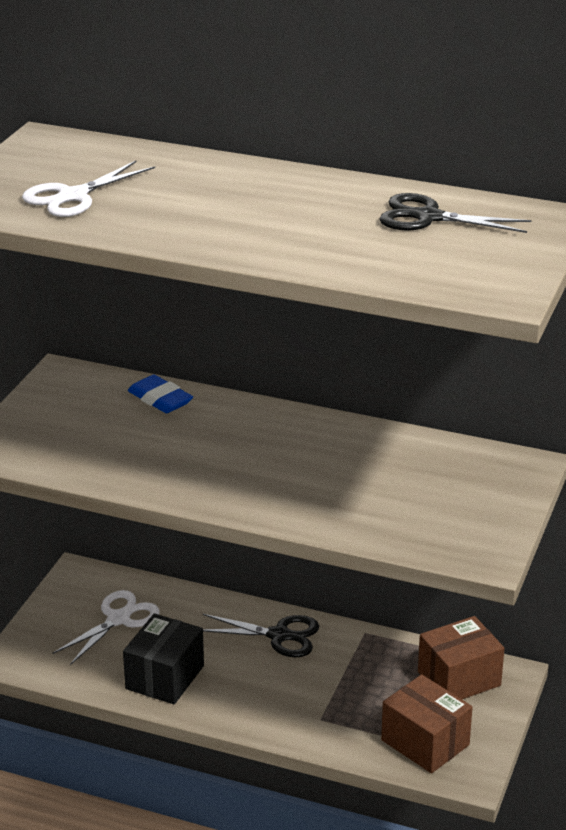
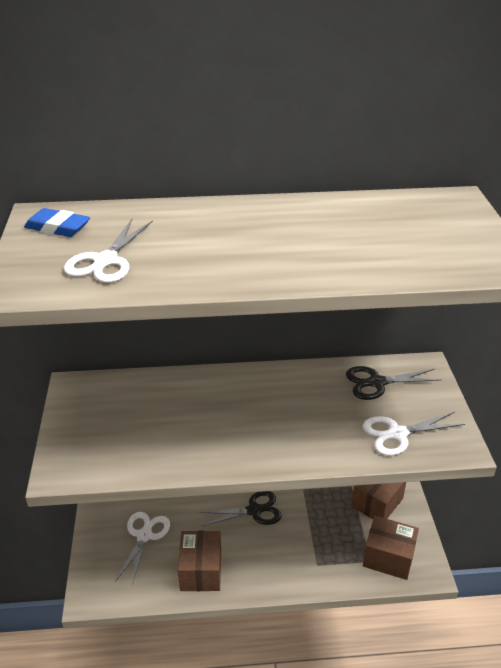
camera: 25 degrees left, 5 degrees up
black box [123,614,204,704] -> brown box [178,531,221,591]
blue eraser [128,375,193,413] -> blue eraser moved to [24,208,90,237]
black scissors [379,193,531,233] -> black scissors moved to [346,366,442,400]
none -> white scissors [363,412,465,456]

